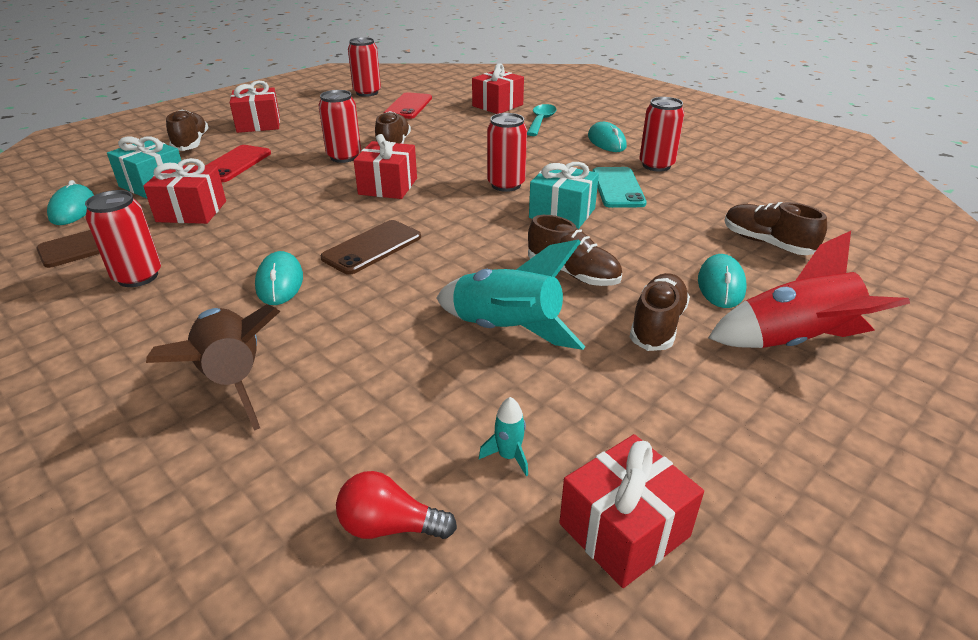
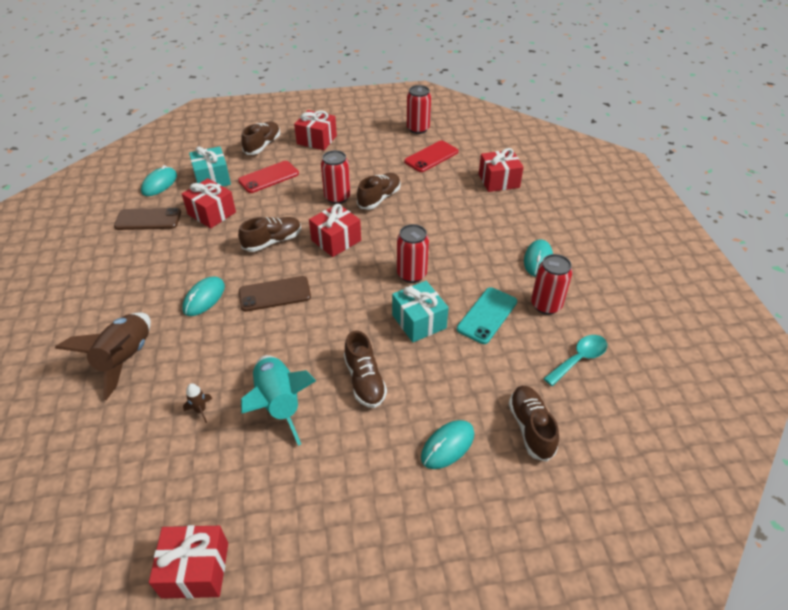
camera: 35 degrees right, 10 degrees up
red can [85,190,161,287] -> none
red light bulb [336,471,457,539] -> none
turquoise rocket [479,397,528,476] -> none
turquoise spoon [527,104,557,136] -> turquoise spoon moved to [543,335,607,386]
brown shoe [630,273,690,351] -> brown shoe moved to [238,217,301,252]
red rocket [708,231,910,348] -> none
none -> brown rocket [183,383,212,423]

